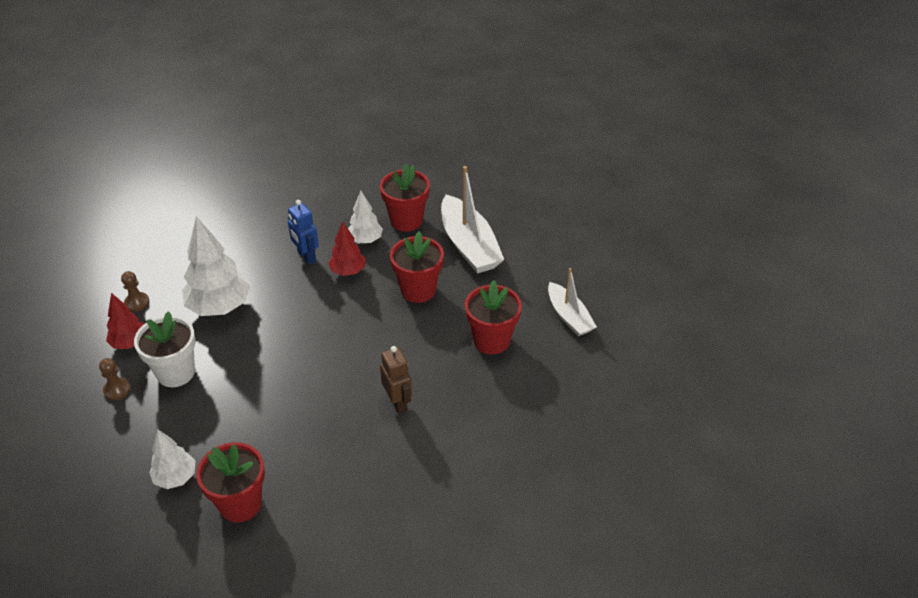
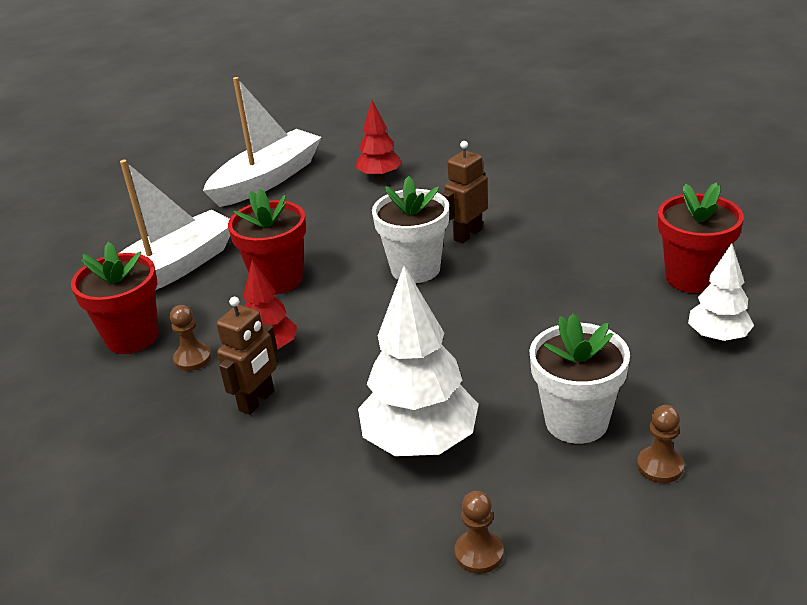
camera: 110 degrees left, 10 degrees down
red tree [106,293,144,349] -> red tree moved to [356,100,402,179]
blue robot [288,200,319,265] -> brown robot [216,297,278,415]
white tree [348,191,383,243] -> brown pawn [170,305,212,371]
red flower pot [465,280,522,355] -> none
white boat [548,268,597,336] -> white boat [203,77,322,207], size x1.62
none -> white flower pot [372,176,449,283]

